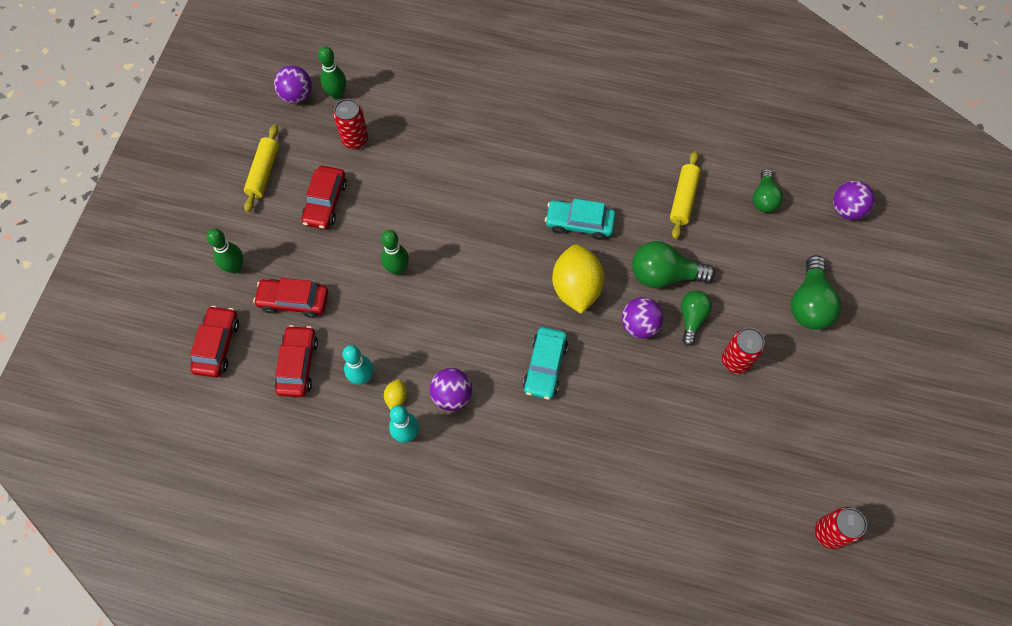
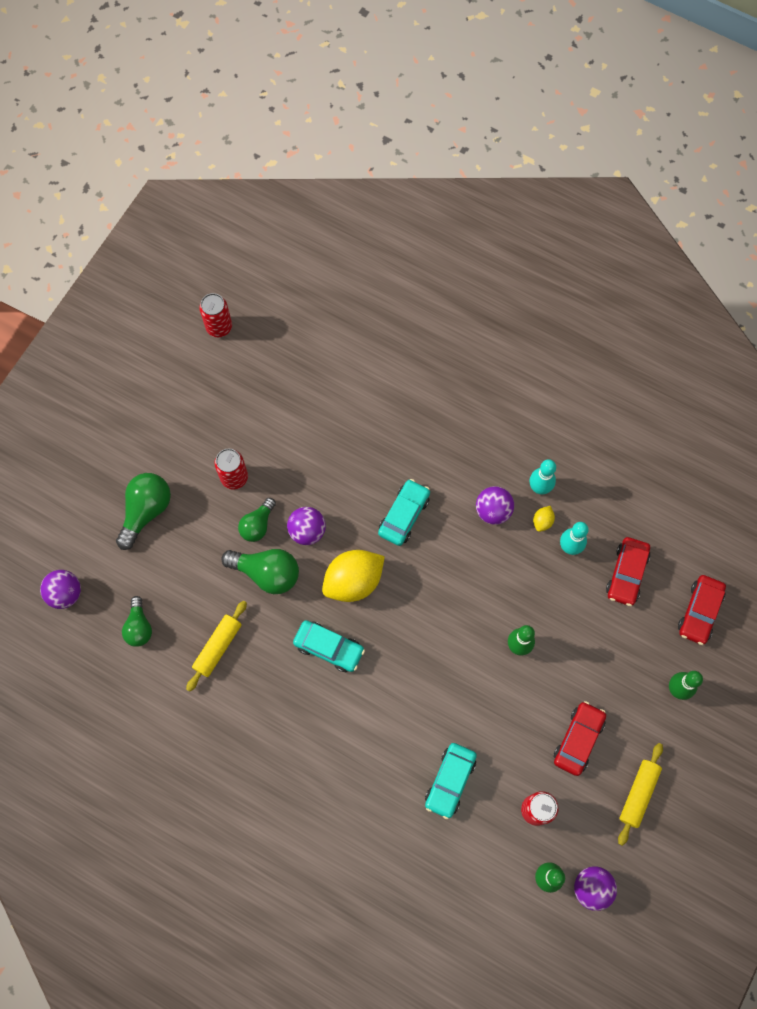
camera: 165 degrees left, 5 degrees up
red car [253,278,328,318] -> none
yellow lemon [552,245,604,314] -> yellow lemon turned 45 degrees clockwise [322,550,385,602]
green light bulb [753,169,783,212] -> green light bulb turned 150 degrees clockwise [122,596,152,647]
none -> turquoise car [425,743,477,819]

